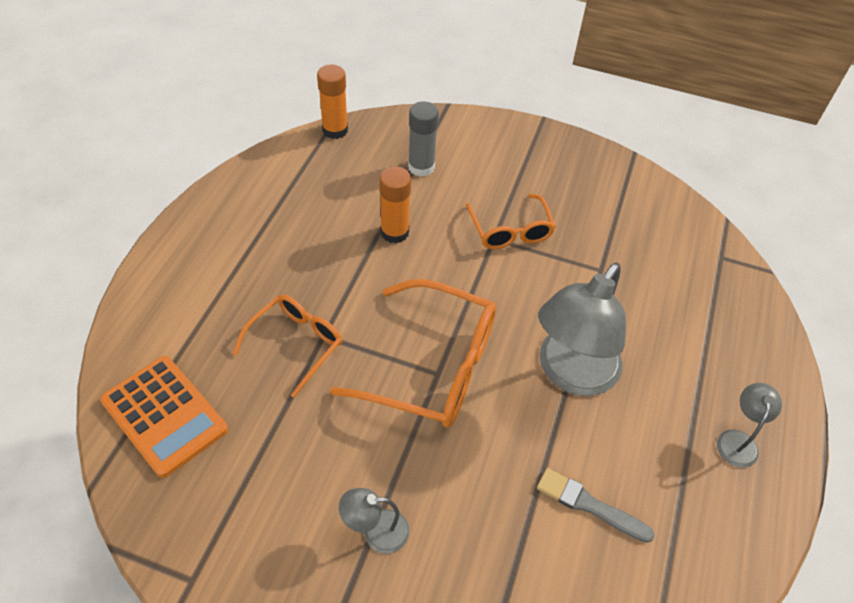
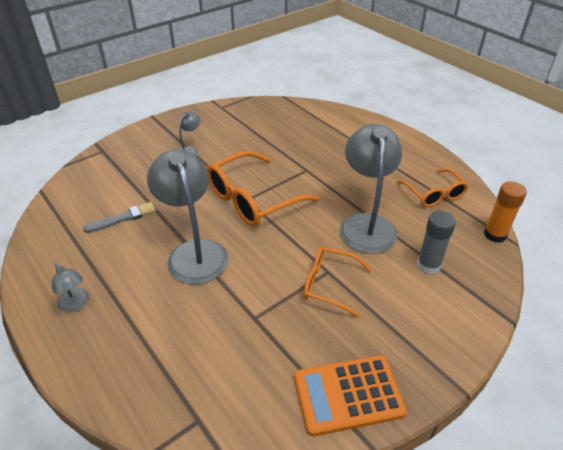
camera: 125 degrees right, 10 degrees down
orange calculator [100,356,228,478] -> orange calculator moved to [294,355,407,436]
orange glasses [233,295,342,398] -> orange glasses moved to [397,169,469,207]
orange glue stick [379,166,411,244] -> grey lamp [340,124,402,254]

